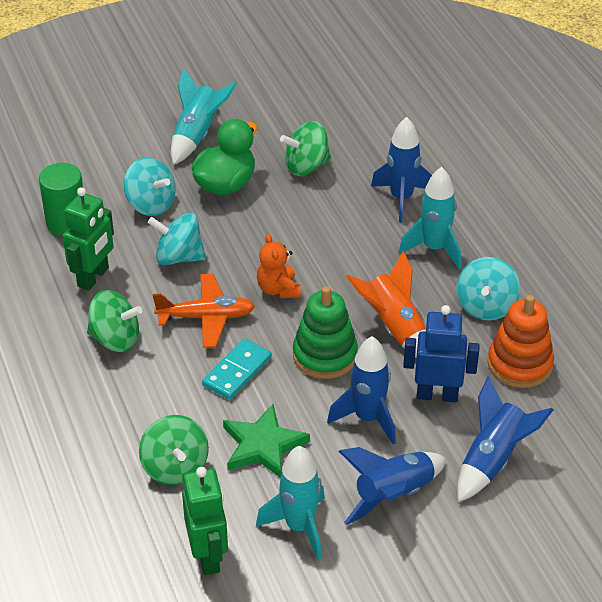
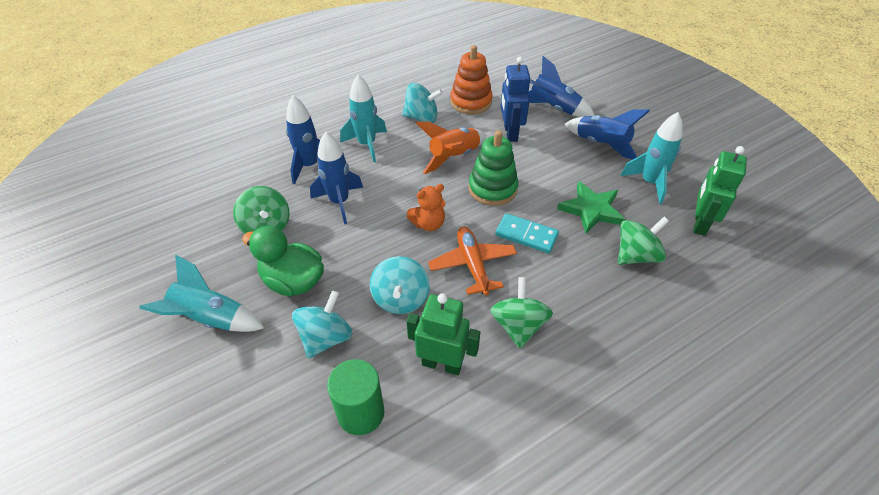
camera: 100 degrees left, 5 degrees up
green robot [182,467,228,575] -> green robot turned 45 degrees counterclockwise [693,146,747,236]
blue rocket [327,336,396,444] -> blue rocket moved to [310,132,363,224]

